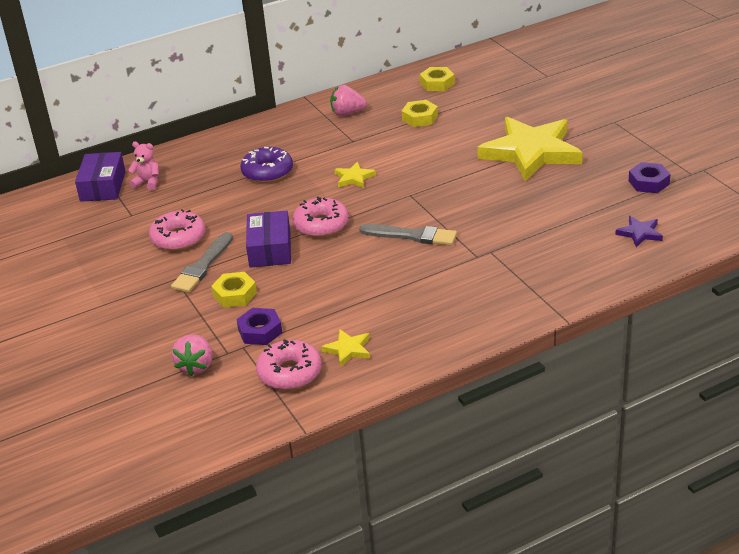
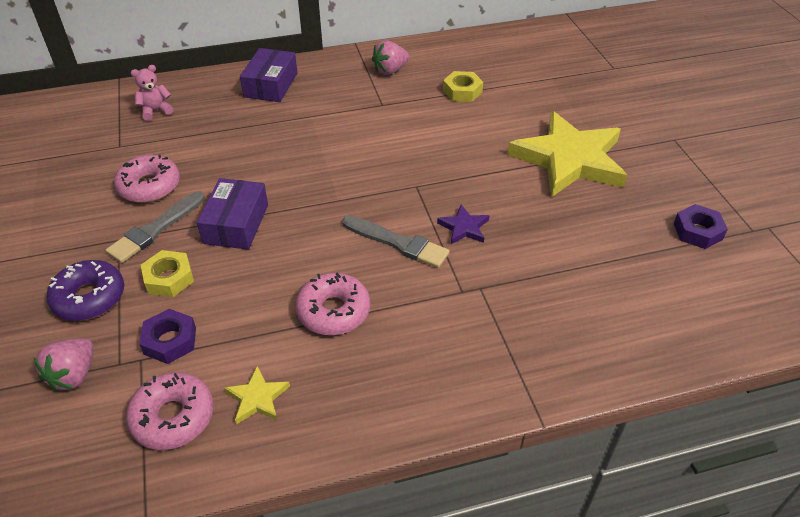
camera: 10 degrees right, 10 degrees up
purple box [75,152,126,202] -> purple box moved to [240,48,297,102]
pink teddy bear [128,142,159,191] -> pink teddy bear turned 60 degrees counterclockwise [131,65,173,121]
purple donut [240,147,293,183] -> purple donut moved to [46,260,124,321]
pink donut [292,197,349,237] -> pink donut moved to [295,272,370,335]
pink strawberry [330,85,367,116] -> pink strawberry turned 45 degrees counterclockwise [372,40,409,75]
yellow star [334,162,376,188] -> none
yellow nut [420,67,455,91] -> none
purple star [615,216,663,247] -> purple star moved to [437,205,490,244]

